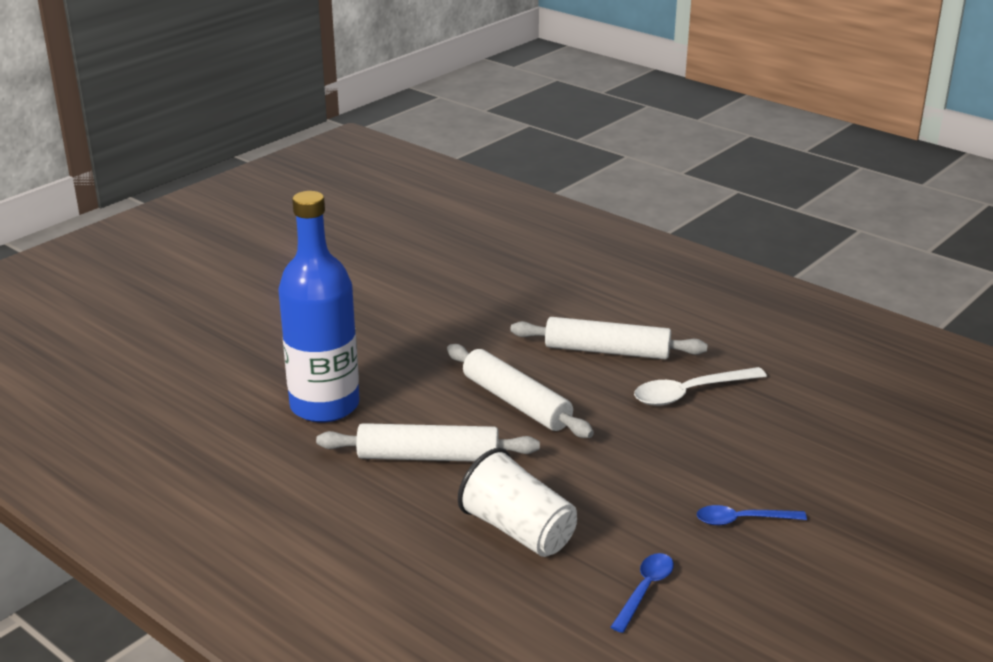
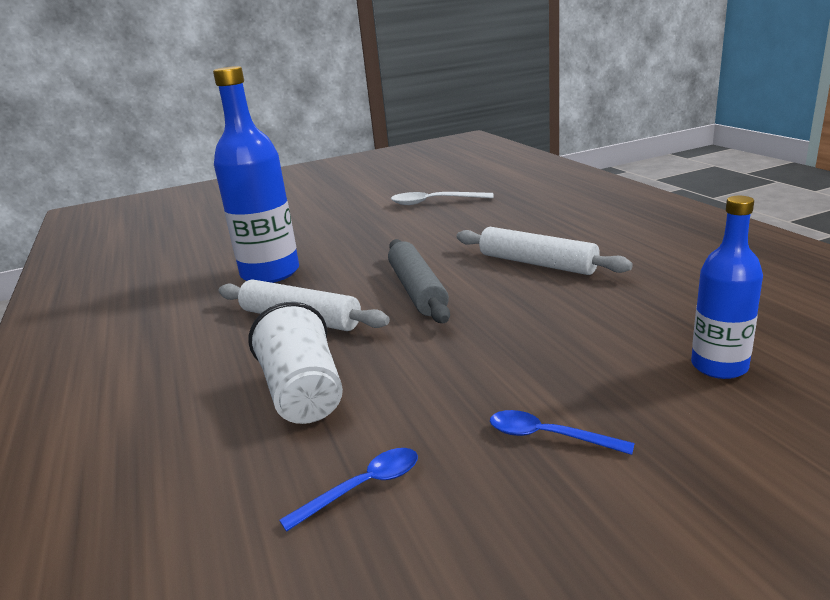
camera: 30 degrees right, 5 degrees down
white rolling pin [447,344,594,438] -> grey rolling pin [388,239,450,323]
white spoon [634,367,767,406] -> white spoon moved to [391,192,494,205]
none -> blue bottle [691,196,763,379]

